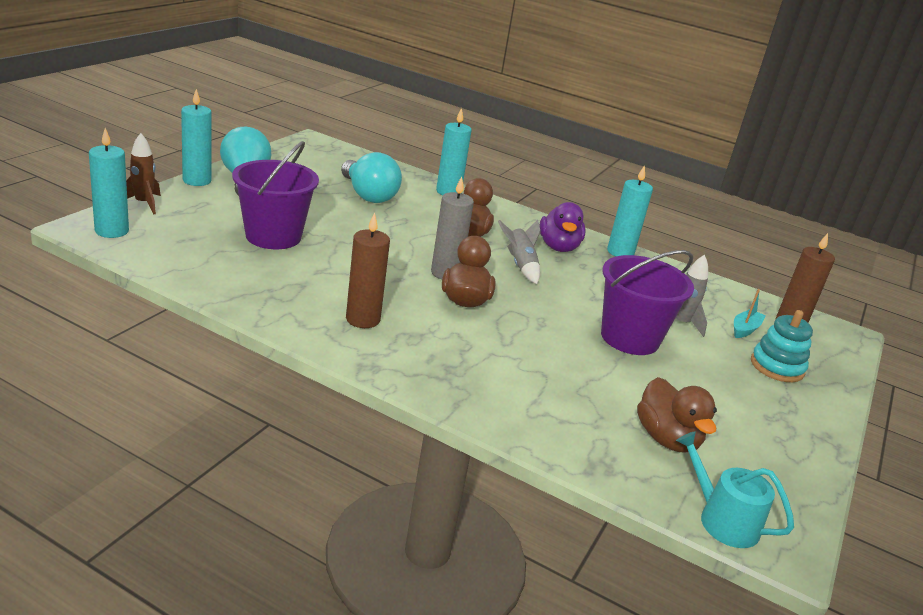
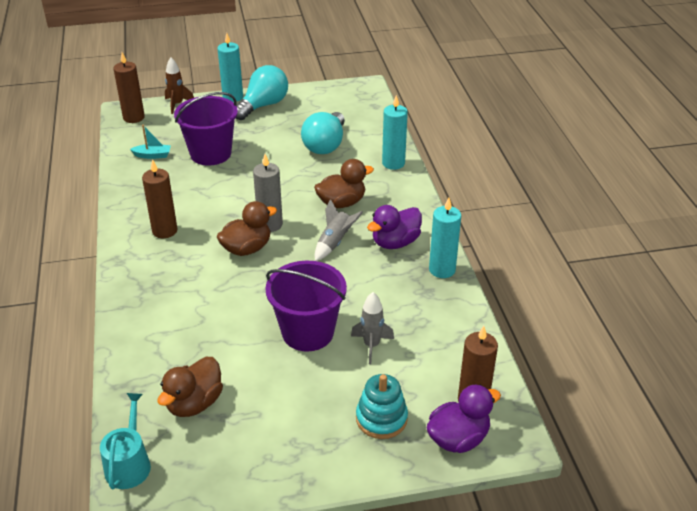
camera: 55 degrees right, 10 degrees up
turquoise candle [89,128,129,238] -> brown candle [114,52,145,123]
turquoise boat [734,289,766,338] -> turquoise boat moved to [130,125,171,159]
none -> purple duck [427,385,501,453]

